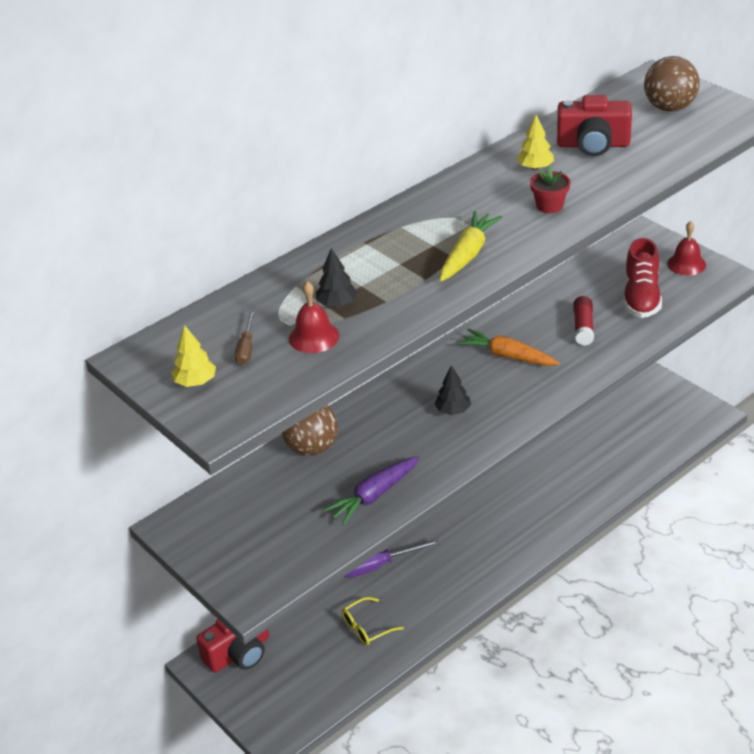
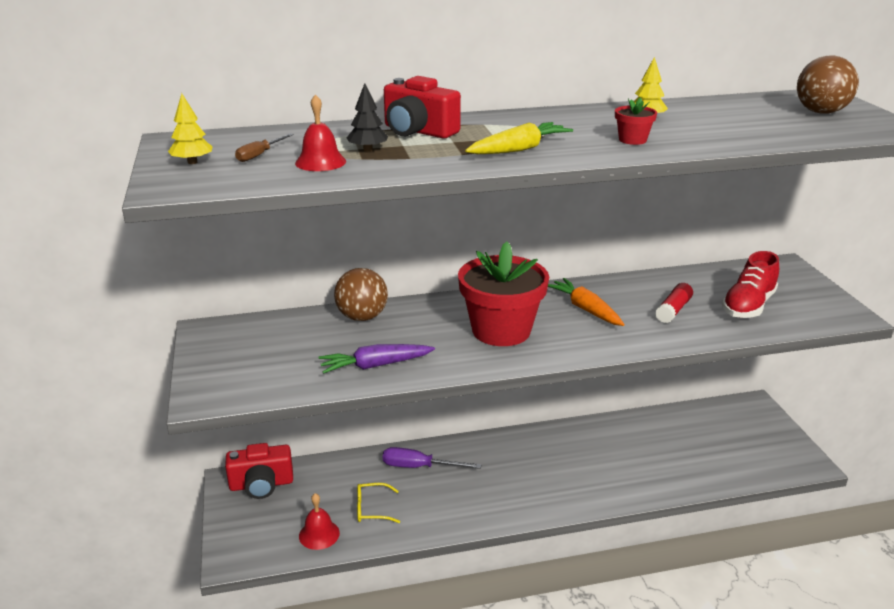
camera: 25 degrees right, 10 degrees down
black tree [434,365,471,415] -> red flower pot [458,242,549,346]
red camera [557,95,632,156] -> red camera moved to [384,76,461,138]
red bell [667,221,706,276] -> red bell moved to [299,493,340,550]

